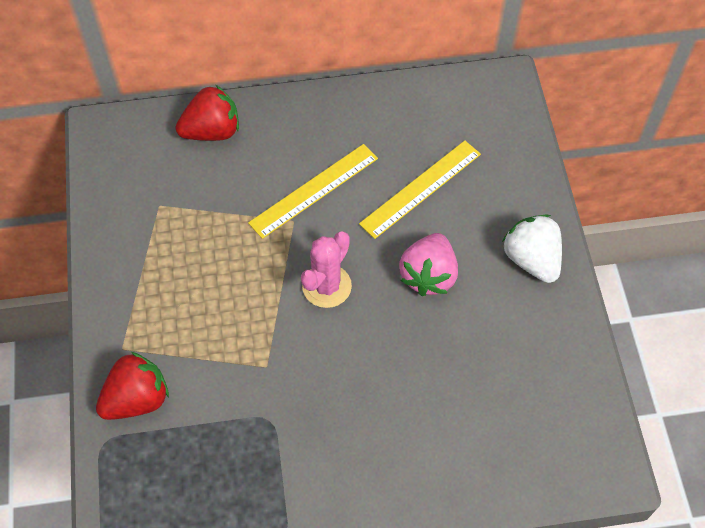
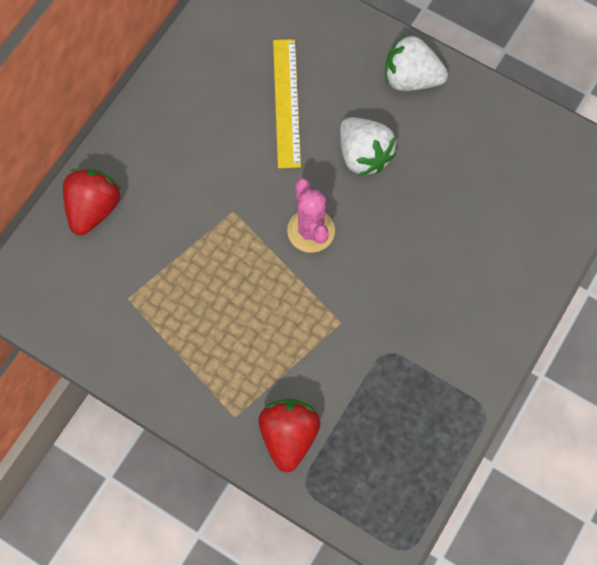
camera: 50 degrees left, 10 degrees up
yellow ruler [248,144,378,239] -> none
pink strawberry [399,233,458,296] -> white strawberry [340,117,397,176]

